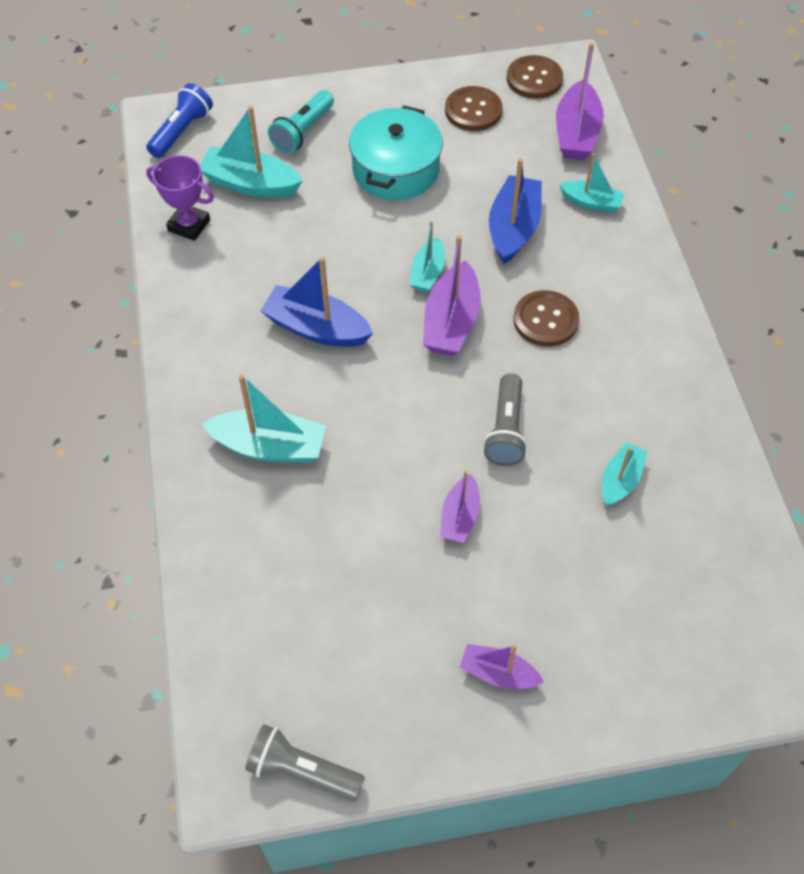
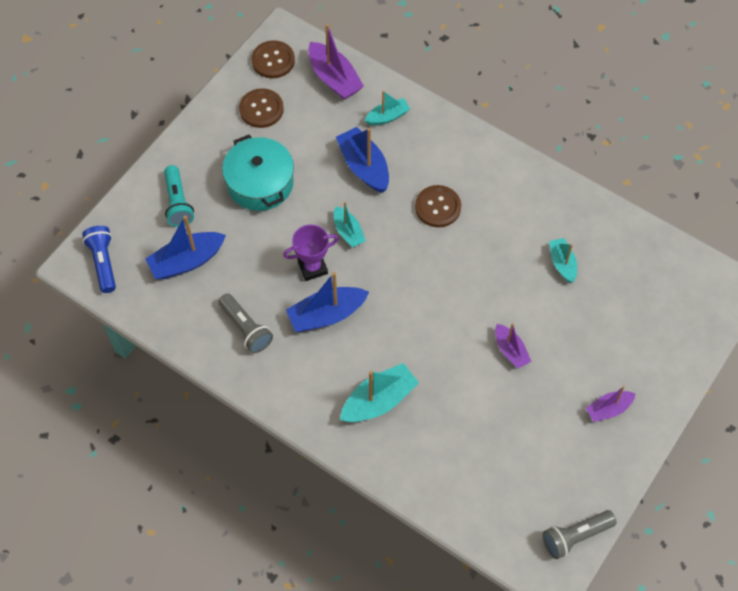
camera: 45 degrees left, 5 degrees up
purple trophy [146,155,214,241] -> purple trophy moved to [283,225,339,281]
turquoise boat [200,106,302,198] -> blue boat [145,215,226,280]
purple boat [423,235,481,356] -> none
grey flashlight [483,373,528,466] -> grey flashlight moved to [218,293,273,353]

